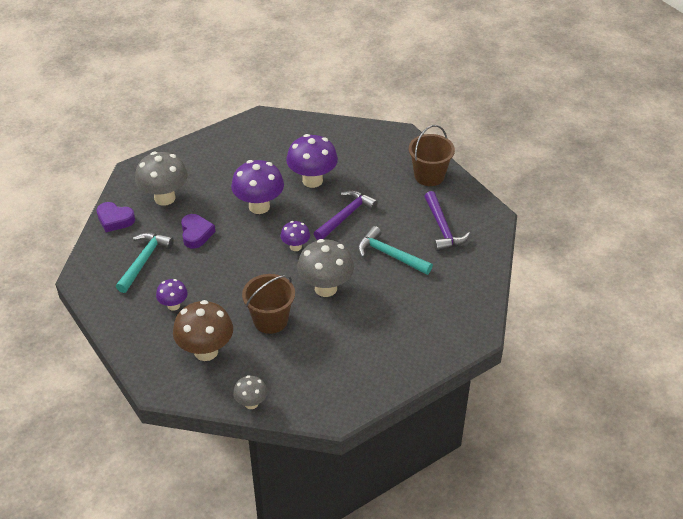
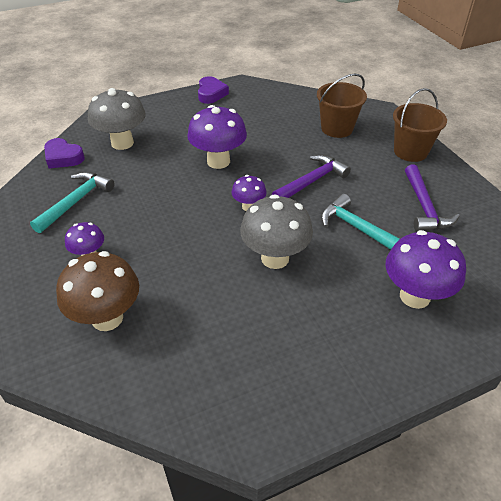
camera: 10 degrees right, 0 degrees up
purple heart [181,214,215,249] -> purple heart moved to [198,76,229,104]
grey mushroom [233,375,267,409] -> none
brown bucket [242,274,295,334] -> brown bucket moved to [317,74,367,138]
purple mushroom [286,134,338,188] -> purple mushroom moved to [385,230,466,309]

